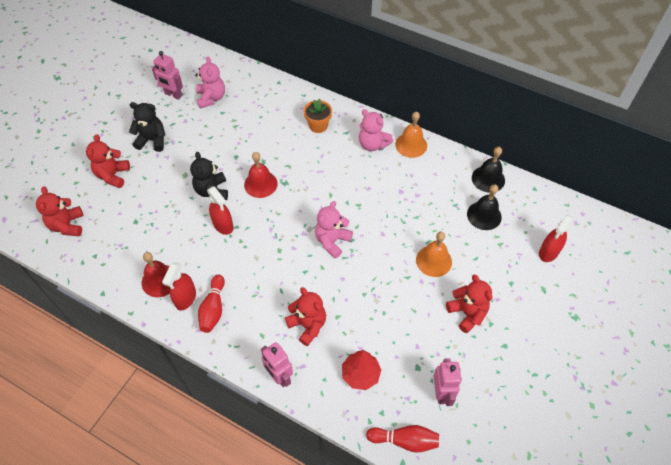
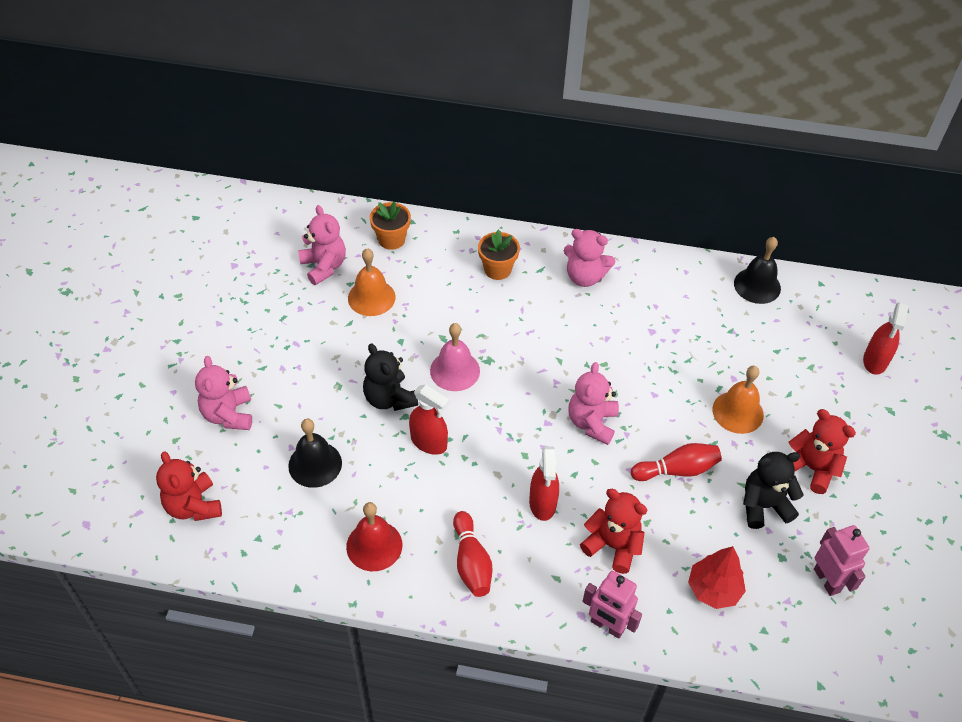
camera: 20 degrees left, 5 degrees down
red teddy bear [86,134,130,188] -> pink teddy bear [195,356,252,430]
black teddy bear [129,102,165,152] -> black teddy bear moved to [743,452,804,529]
pink robot [152,51,183,100] -> none
red spray bottle [162,262,196,311] -> red spray bottle moved to [529,446,559,521]
red bell [244,152,278,198] -> pink bell [430,323,480,391]
red bowling pin [366,425,439,453] -> red bowling pin moved to [631,443,722,481]
orange bell [395,112,427,158] -> orange bell moved to [348,248,396,316]
black bell [467,184,502,230] -> black bell moved to [288,419,342,488]
none -> orange flower pot [370,201,411,250]

